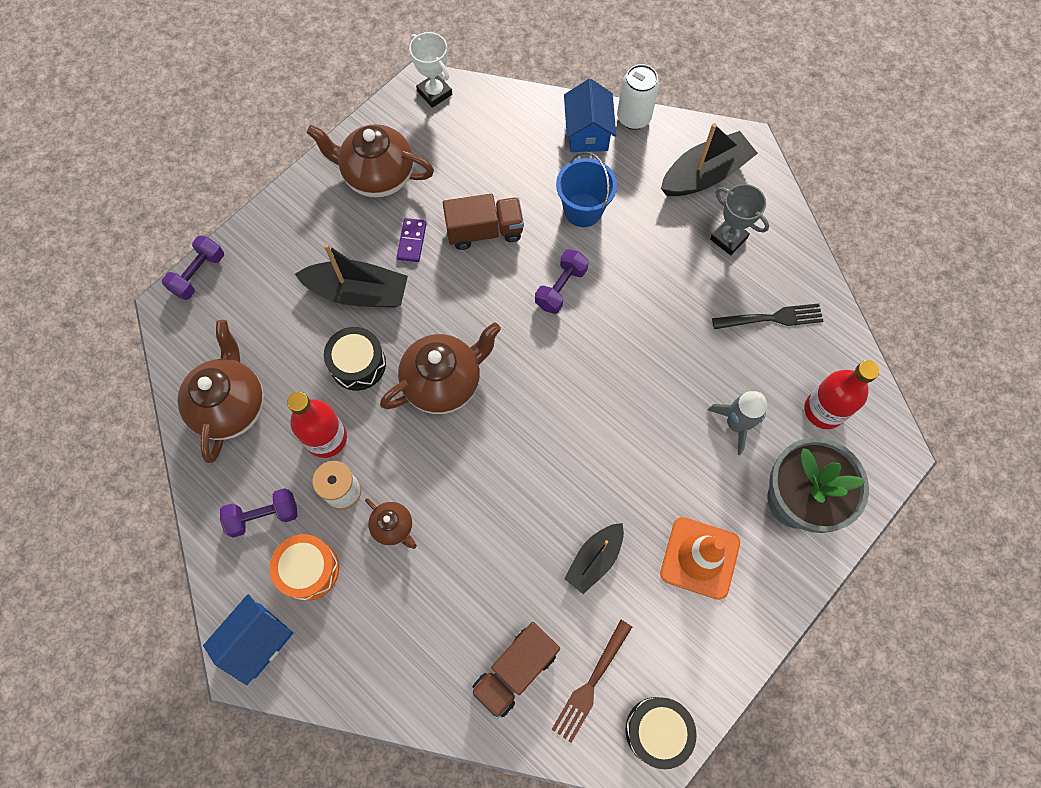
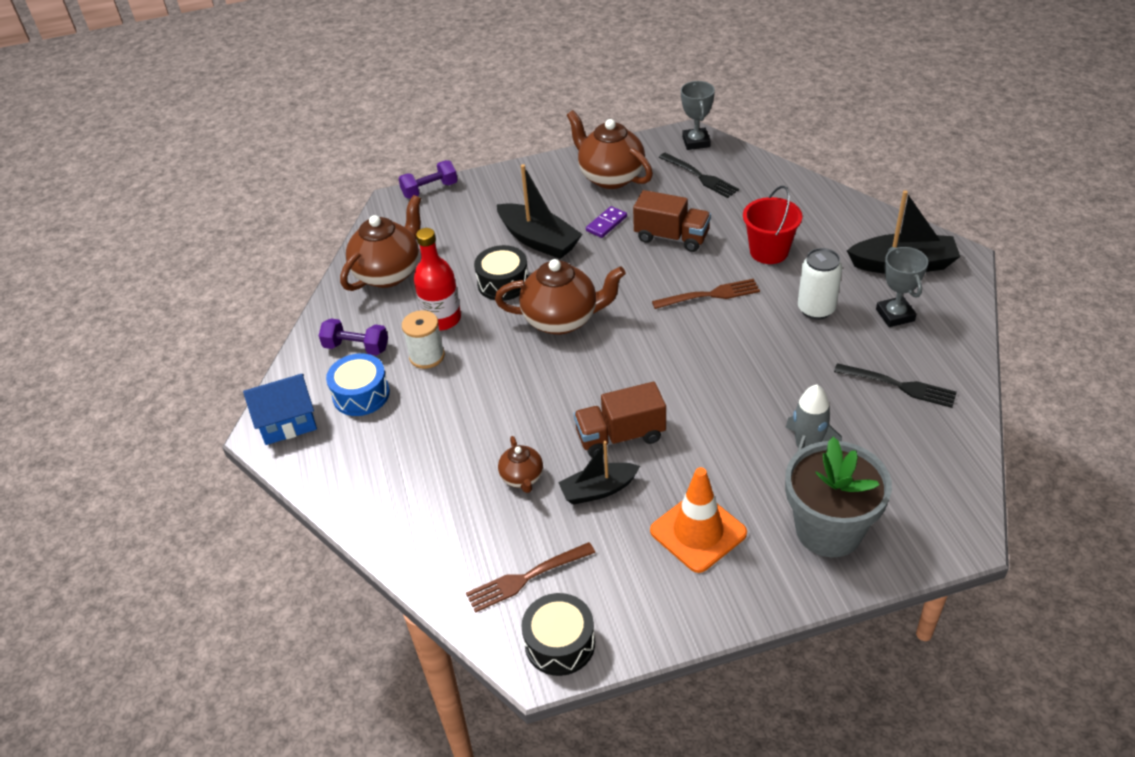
camera: 35 degrees right, 25 degrees down
orange drum [269,534,339,601] -> blue drum [326,353,390,416]
brown teapot [365,498,417,549] -> brown teapot moved to [498,436,543,493]
white trophy [409,32,452,108] -> grey trophy [681,81,715,150]
brown truck [470,622,560,719] -> brown truck moved to [574,382,666,457]
purple dumbbell [535,249,589,314] -> brown fork [652,279,760,309]
blue bucket [556,152,617,227] -> red bucket [743,186,802,264]
blue house [564,79,616,152] -> none
white can [617,64,659,130] -> white can moved to [798,248,842,320]
red bottle [804,360,880,429] -> none
none -> black fork [659,153,739,198]

